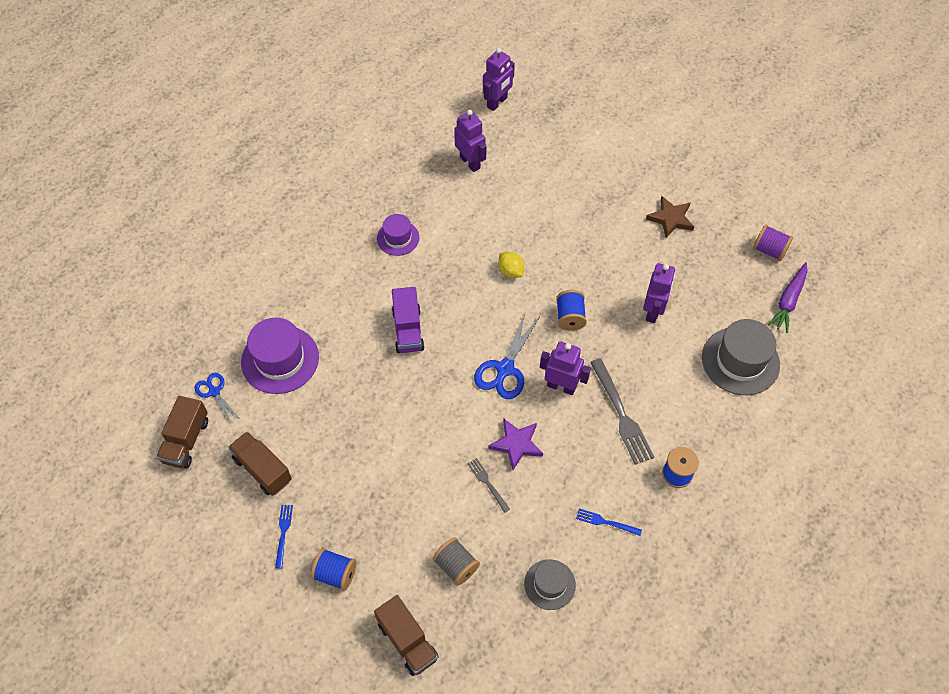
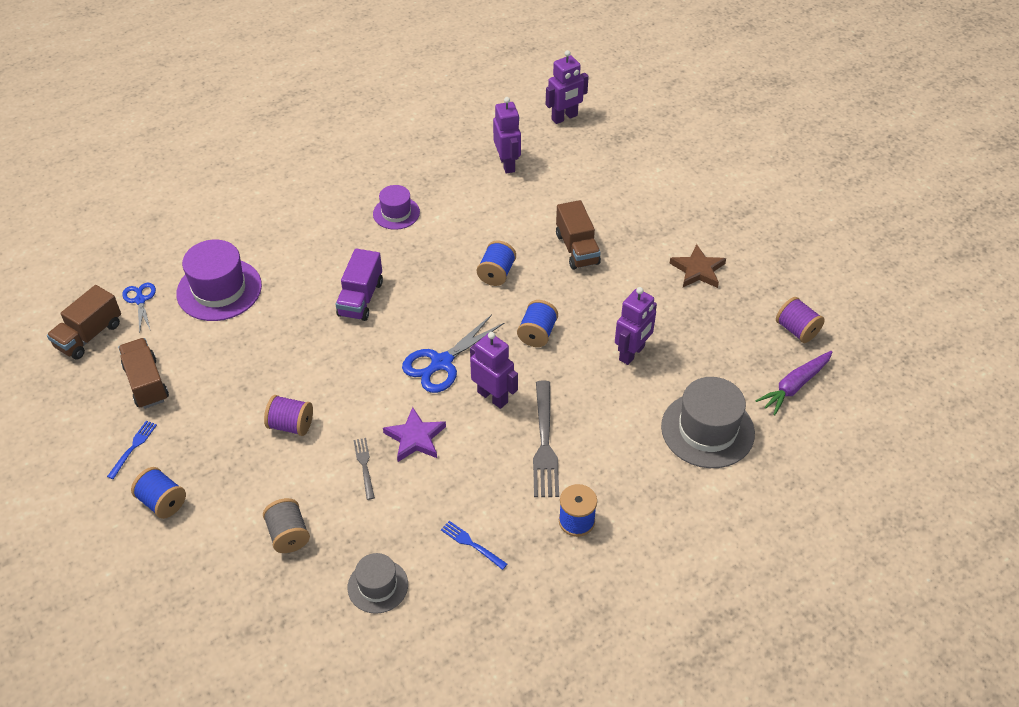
camera: 20 degrees right, 10 degrees down
brown truck [374,595,438,676] -> brown truck moved to [556,200,601,270]
yellow lemon [498,252,524,278] -> blue spool [477,240,516,286]
none -> purple spool [264,395,313,436]

